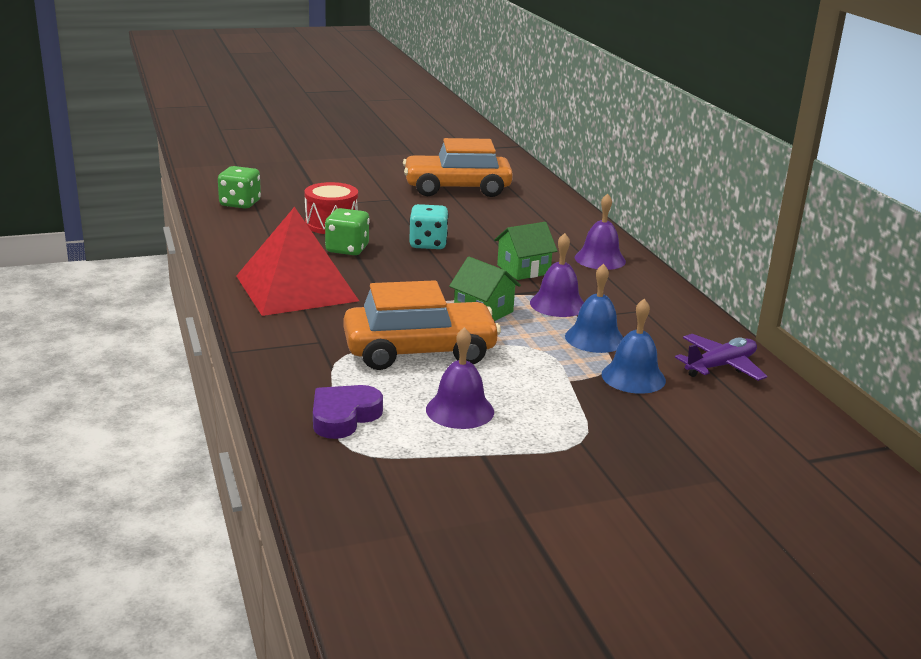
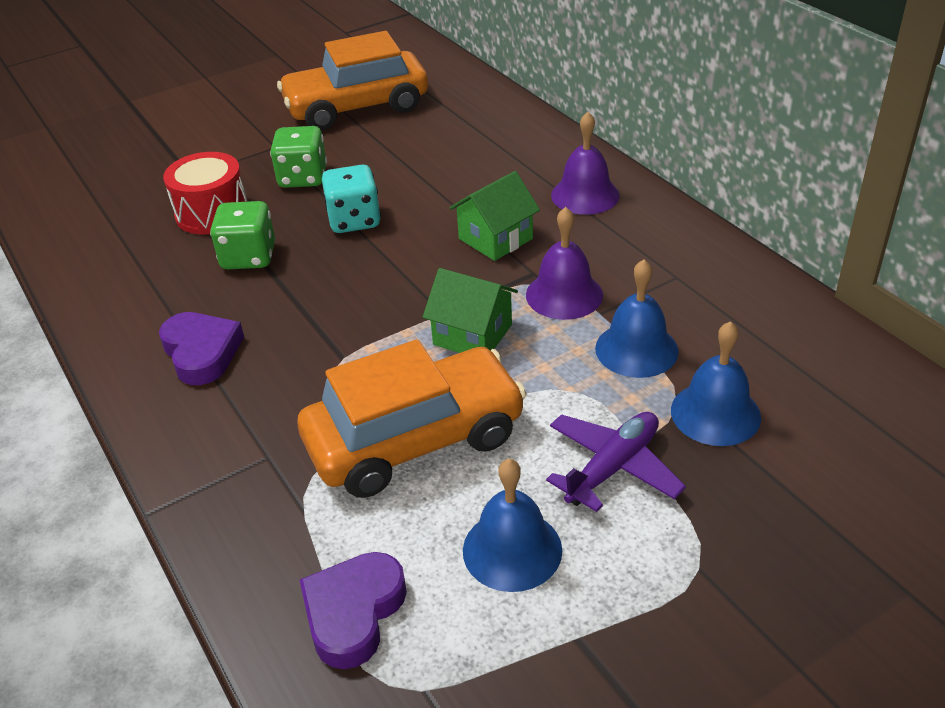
camera: 10 degrees left, 15 degrees up
green dice [218,166,261,209] -> green dice moved to [270,126,327,188]
red pyramid [236,207,359,316] -> purple heart [159,312,244,385]
purple bell [426,327,494,429] -> blue bell [463,459,562,592]
purple plane [675,334,767,381] -> purple plane moved to [546,412,686,512]

